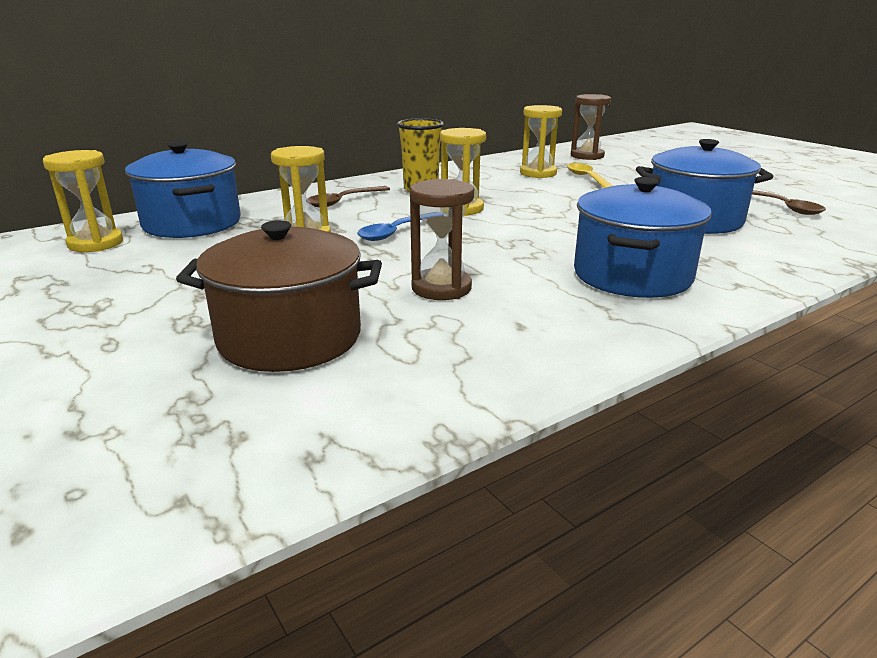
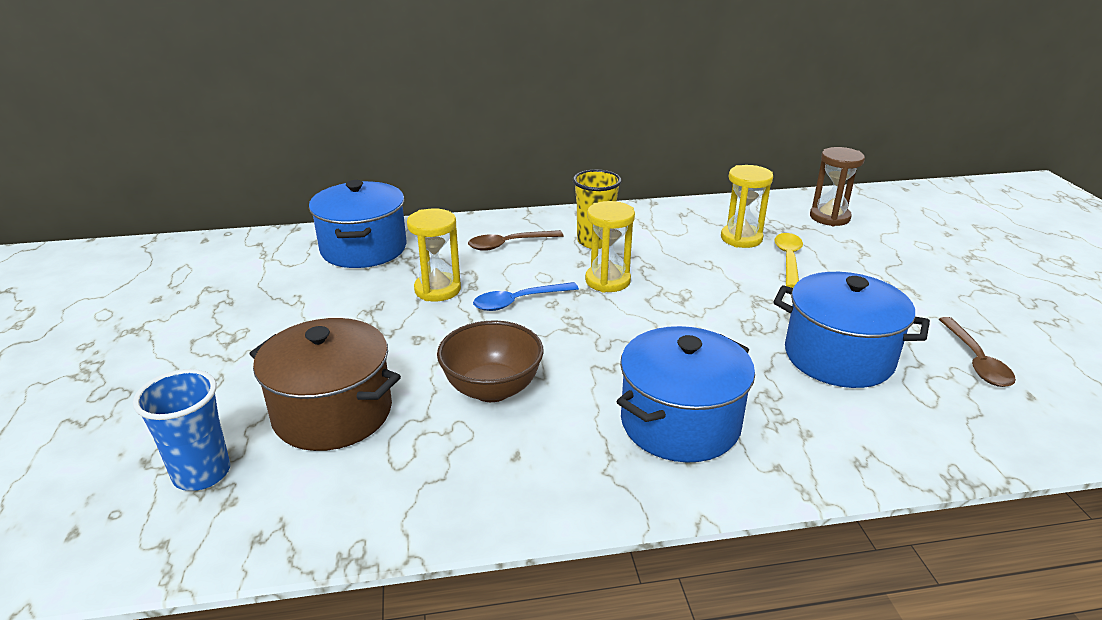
camera: 25 degrees right, 5 degrees up
yellow hourglass [43,150,123,252] -> none
brown hourglass [410,179,474,300] -> brown bowl [437,321,544,402]
none -> blue cup [133,369,230,491]

